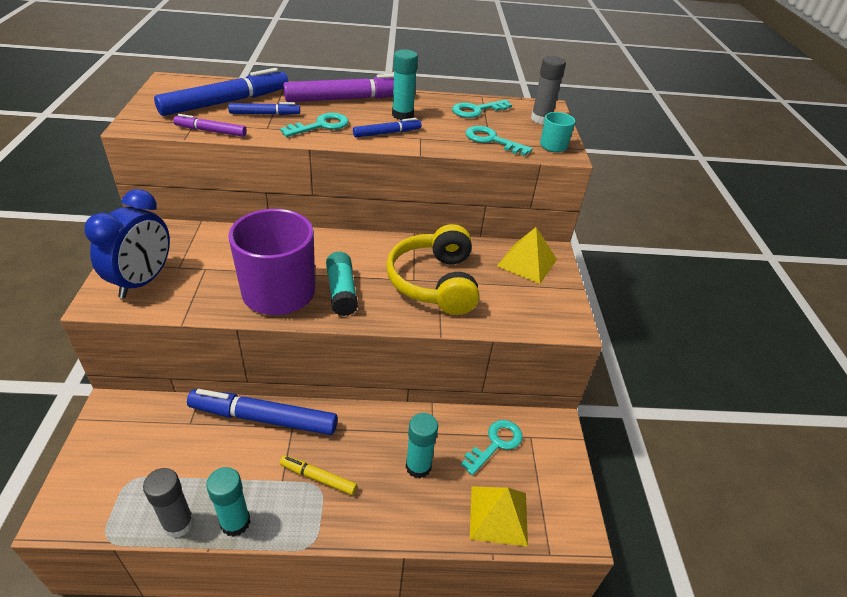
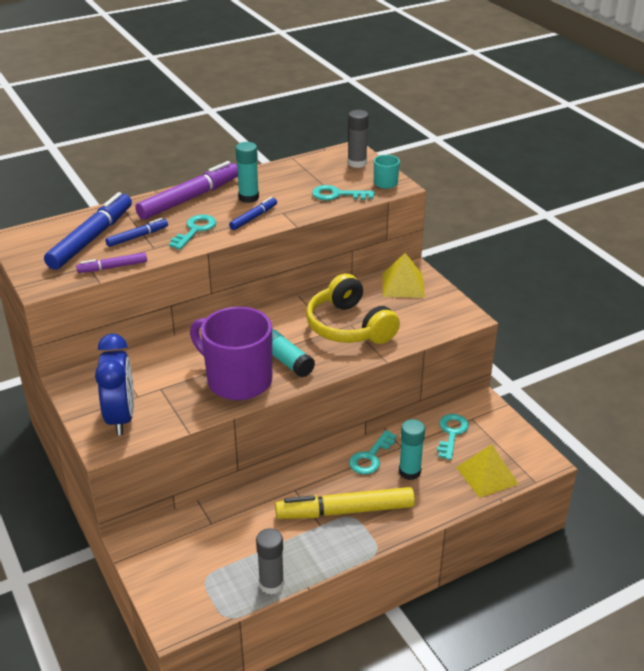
camera: 25 degrees left, 5 degrees down
blue marker [187,389,338,435] -> none
turquoise glue stick [206,467,250,537] -> none
yellow marker [280,456,357,495] -> yellow marker [275,487,415,519], size x1.96
turquoise key [452,100,512,118] -> turquoise key moved to [349,430,397,474]

